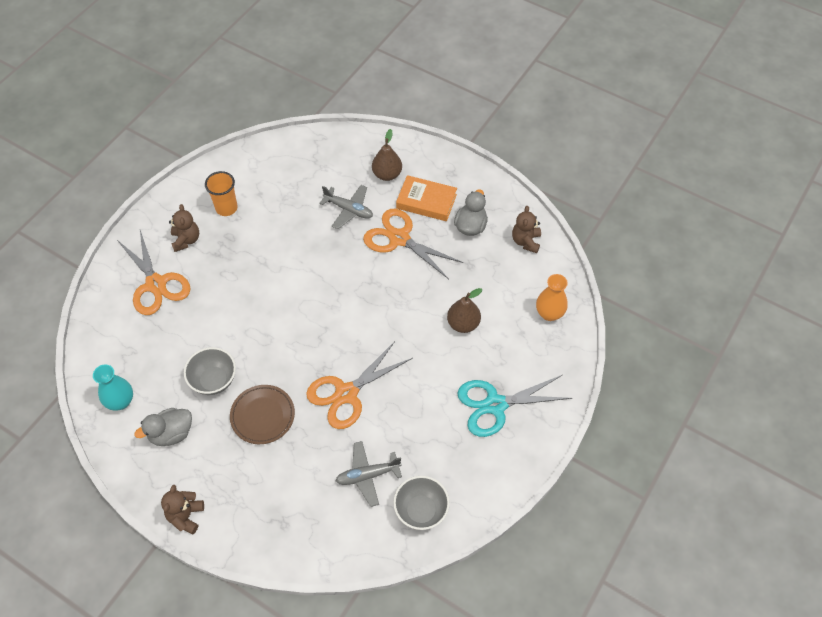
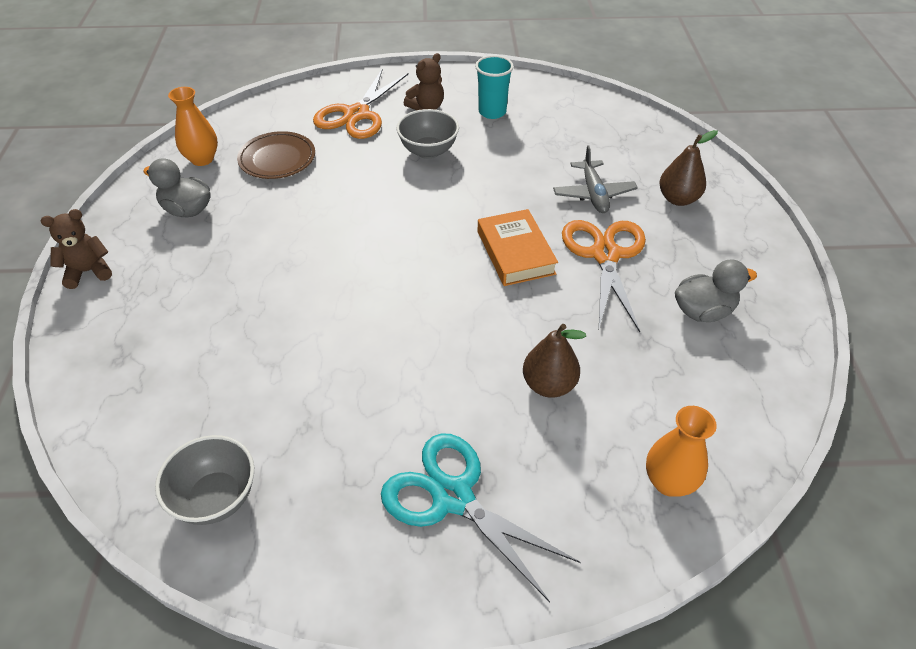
camera: 55 degrees right, 10 degrees down
turquoise vase [93,365,133,411] -> orange vase [168,87,218,166]
grey bowl [184,347,236,395] -> grey bowl moved to [397,109,459,159]
orange cup [205,171,238,216] -> turquoise cup [475,55,514,119]
brown plate [230,385,295,444] -> brown plate moved to [237,131,315,179]
orange scissors [306,341,413,429] -> none
grey plane [336,441,402,507] -> none
orange book [396,175,457,221] -> orange book moved to [478,209,558,286]
brown teddy bear [512,206,541,253] -> none

